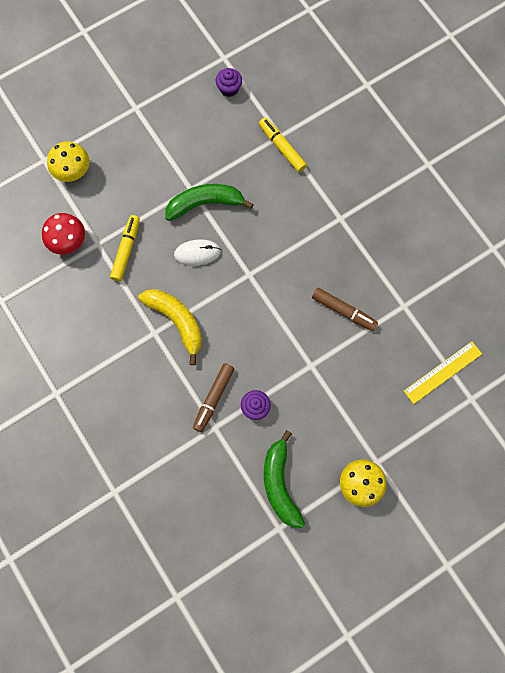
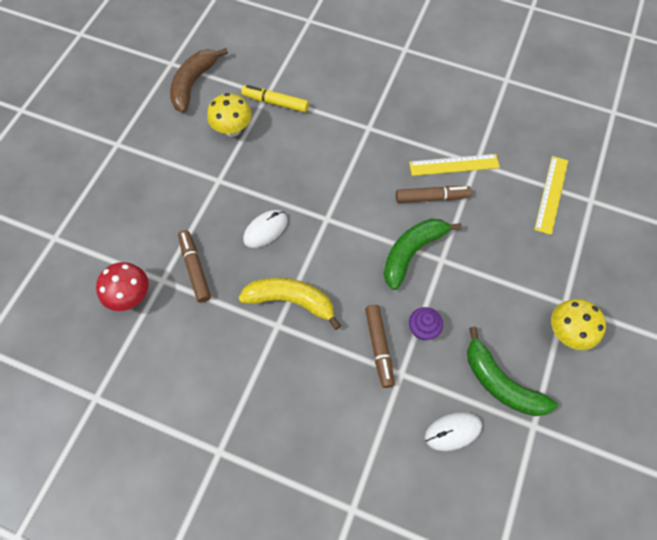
camera: 35 degrees left, 10 degrees down
yellow mushroom [47,141,89,182] -> yellow mushroom moved to [207,93,252,137]
yellow marker [110,215,140,282] -> brown marker [178,230,211,303]
green banana [165,184,254,221] -> green banana moved to [384,219,462,290]
purple cupcake [216,68,242,97] -> brown banana [170,48,228,113]
none -> yellow ruler [409,154,500,176]
none -> white mouse [425,412,482,451]

